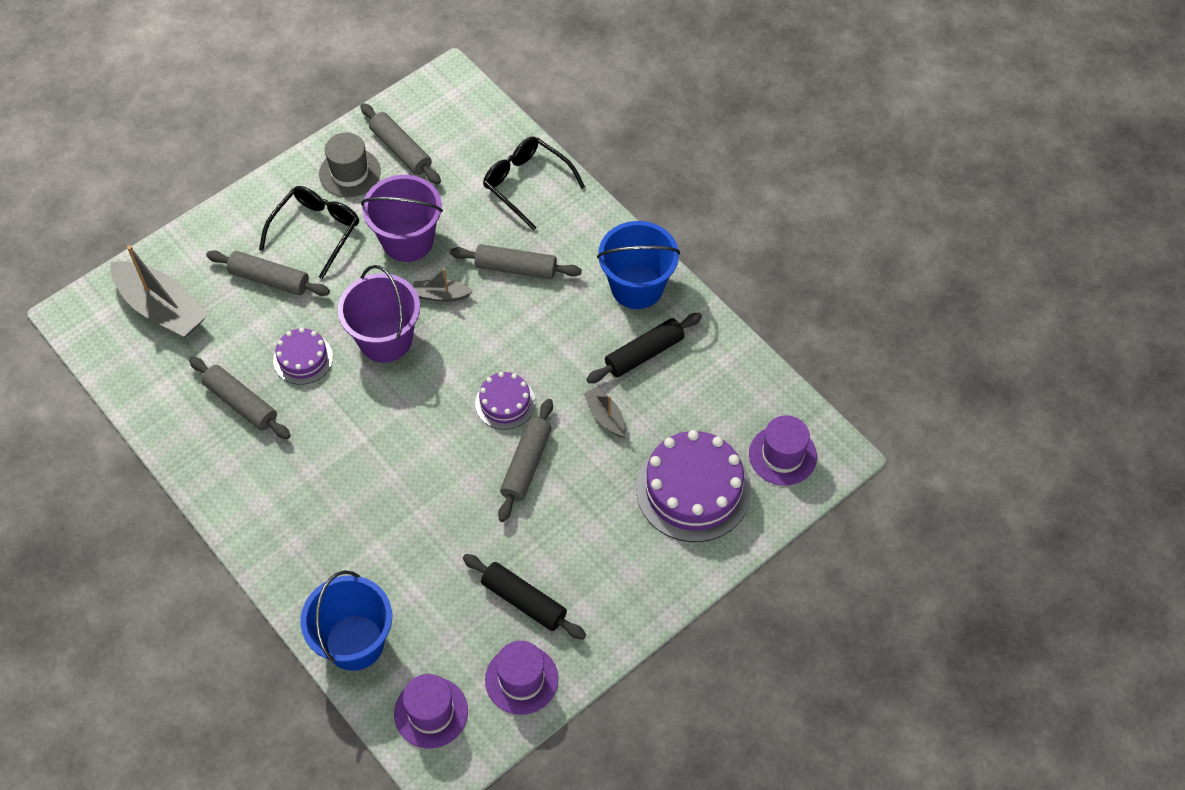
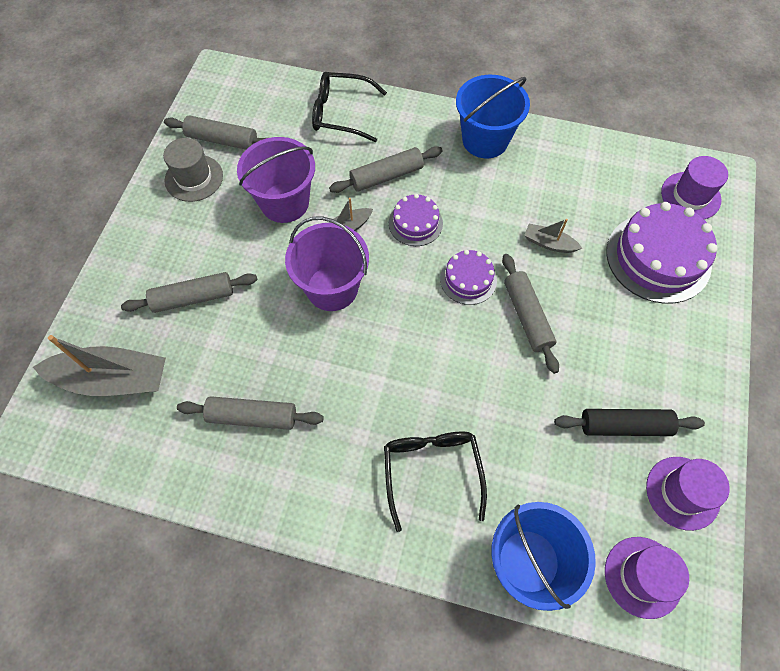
camera: 35 degrees left, 5 degrees up
black glasses [259,186,359,279] -> black glasses moved to [384,432,487,532]
purple cake [273,328,333,385] -> purple cake moved to [389,194,443,246]
black rolling pin [586,313,702,383] -> none

